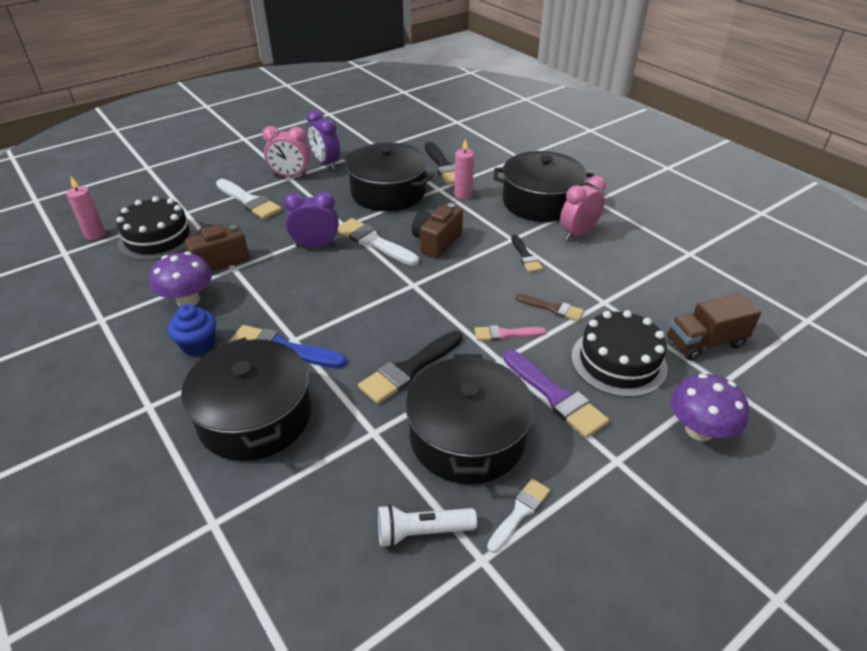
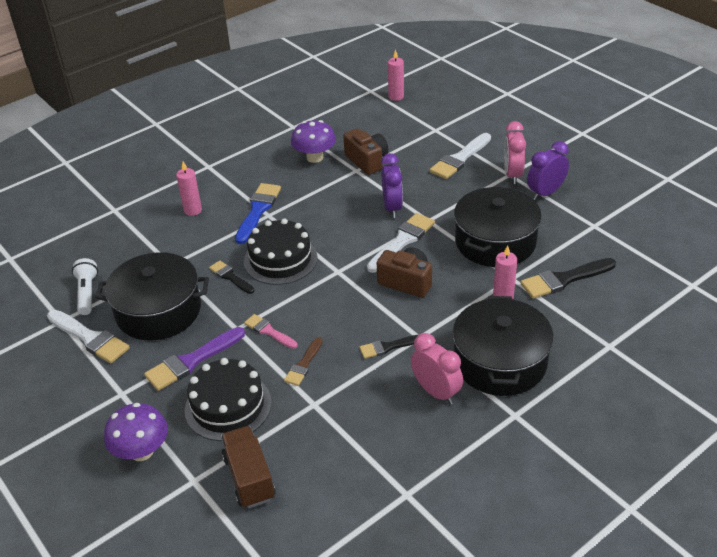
camera: 90 degrees right, 0 degrees up
black cake [116,196,197,261] -> black cake moved to [244,218,318,285]
blue cupcake [168,304,216,356] -> none
black pot [181,337,311,461] -> pink candle [176,162,202,216]
black brush [358,331,463,404] -> black brush [209,261,254,294], size x0.60
pink brush [475,325,547,341] -> pink brush turned 45 degrees counterclockwise [244,314,297,349]
white brush [487,479,550,553] -> white brush [47,310,130,363], size x1.66

